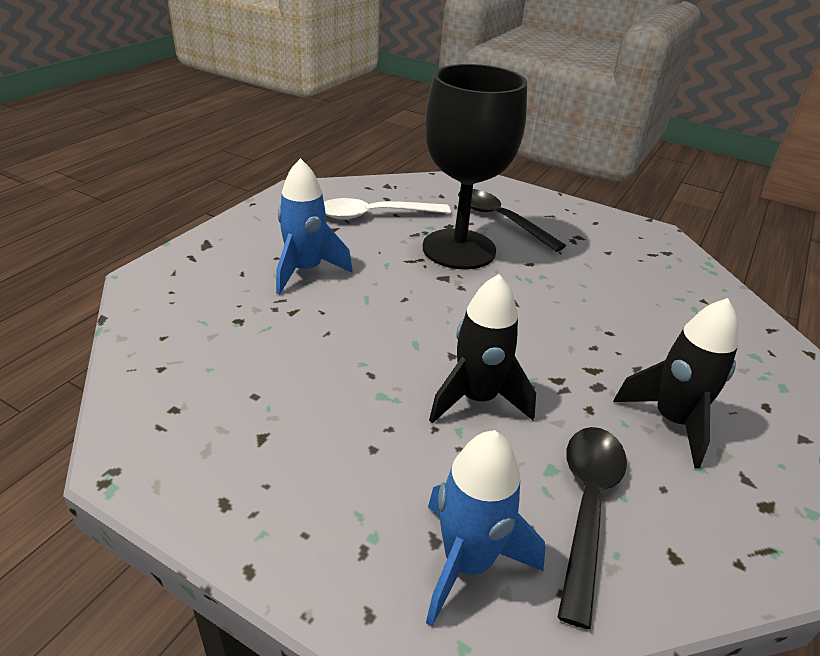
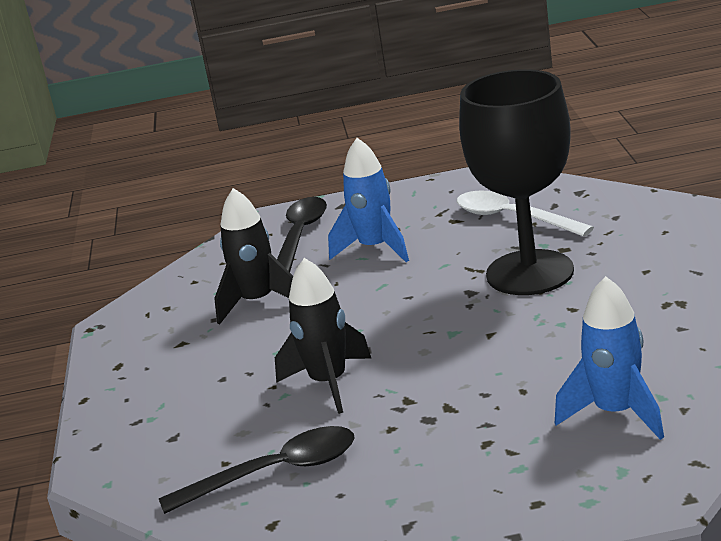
camera: 60 degrees right, 10 degrees down
blue rocket [426,430,546,626] -> blue rocket moved to [555,276,664,440]
black spoon [458,189,566,252] -> black spoon moved to [277,197,327,272]
black rocket [613,298,738,468] -> black rocket moved to [214,188,293,325]

